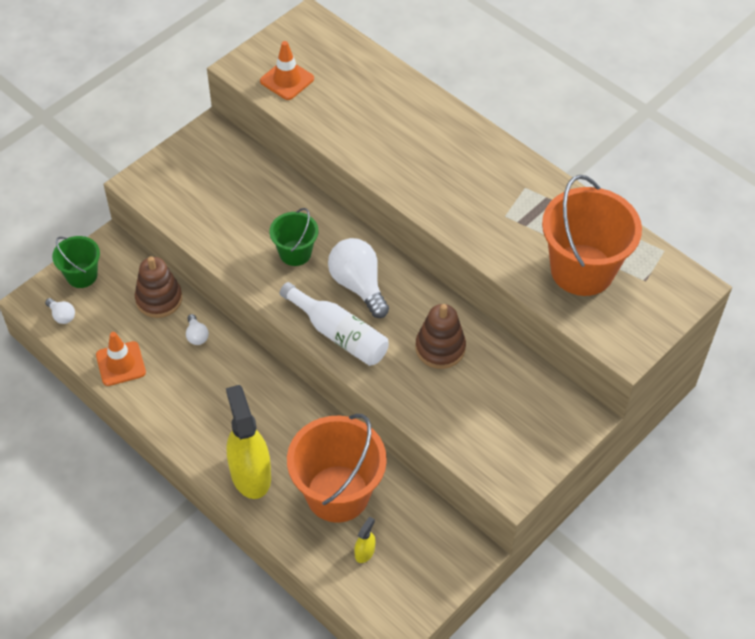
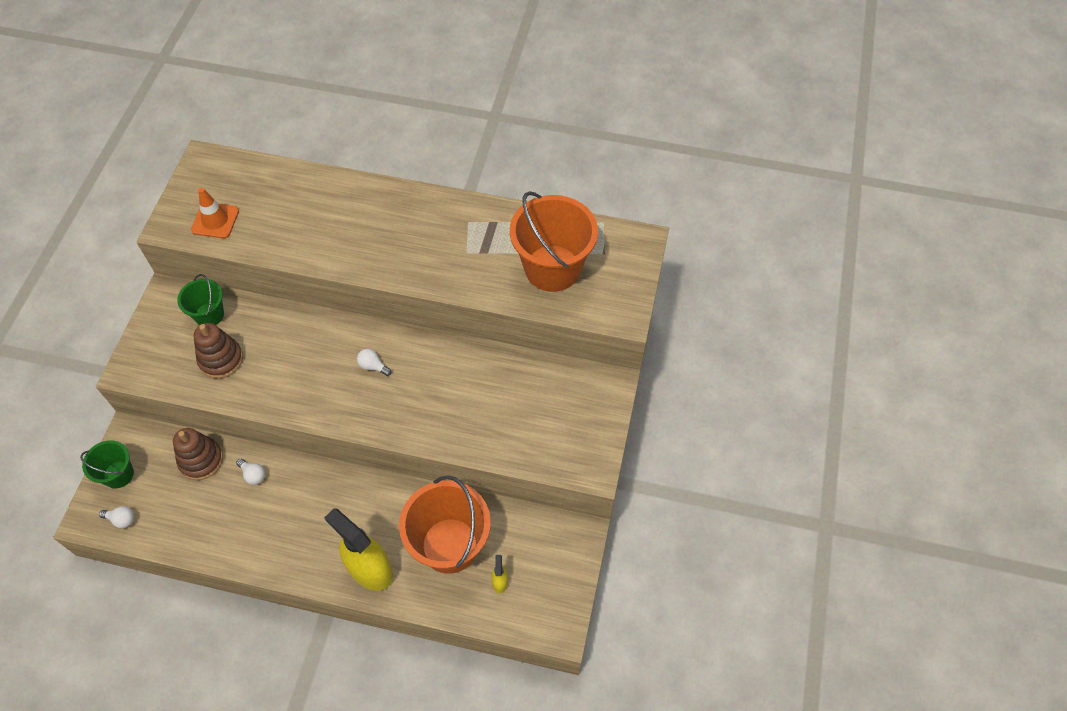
camera: 30 degrees left, 5 degrees up
orange traffic cone [96,332,146,386] -> none
green bucket [270,208,318,266] -> green bucket moved to [177,274,224,325]
white bottle [280,282,389,366] -> none
white light bulb [328,238,389,318] -> white light bulb [357,349,392,376], size x0.47
brown stacking toy [416,304,466,369] -> brown stacking toy moved to [193,323,243,378]

